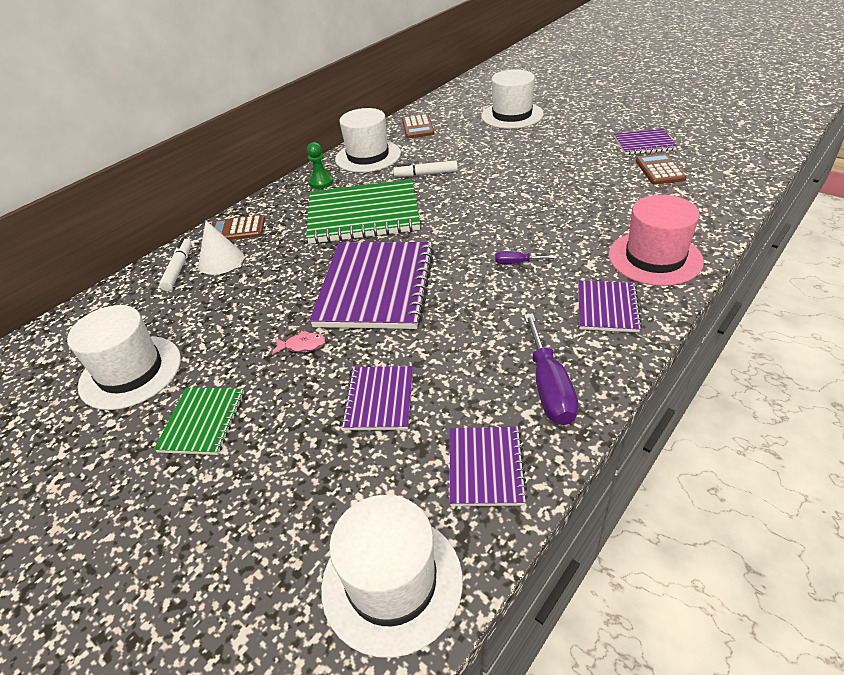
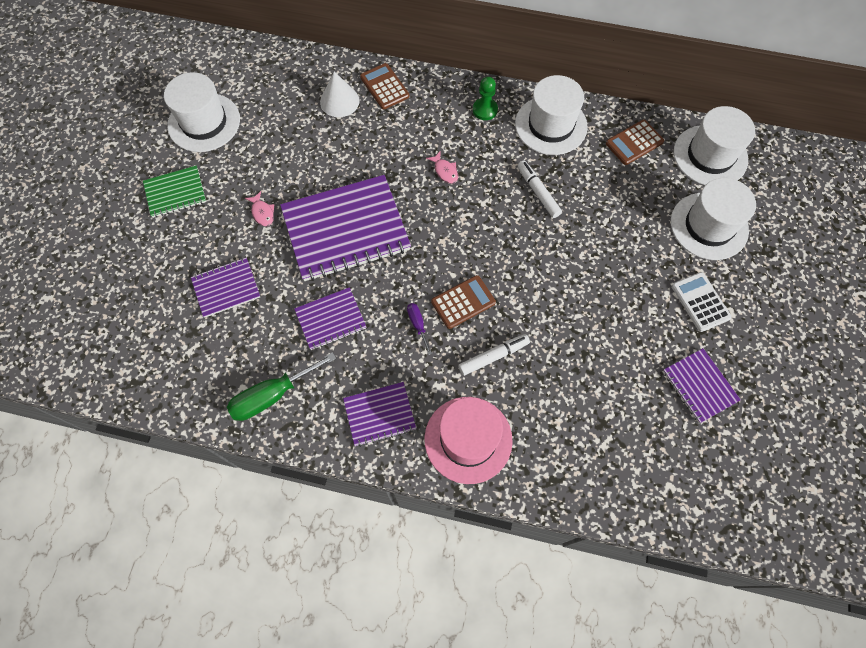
camera: 60 degrees right, 25 degrees up
white marker [159,238,192,291] -> white marker moved to [458,334,530,376]
green notebook [306,179,420,244] -> pink fish [426,152,458,184]
white hat [321,495,463,658] -> white hat moved to [674,106,755,185]
purple notebook [450,427,528,506] -> purple notebook moved to [294,287,366,350]
purple screwdriver [524,313,579,425] -> green screwdriver [227,352,337,421]
brown calculator [636,153,686,185] -> brown calculator moved to [431,275,496,329]
none -> white calculator [672,272,732,332]

